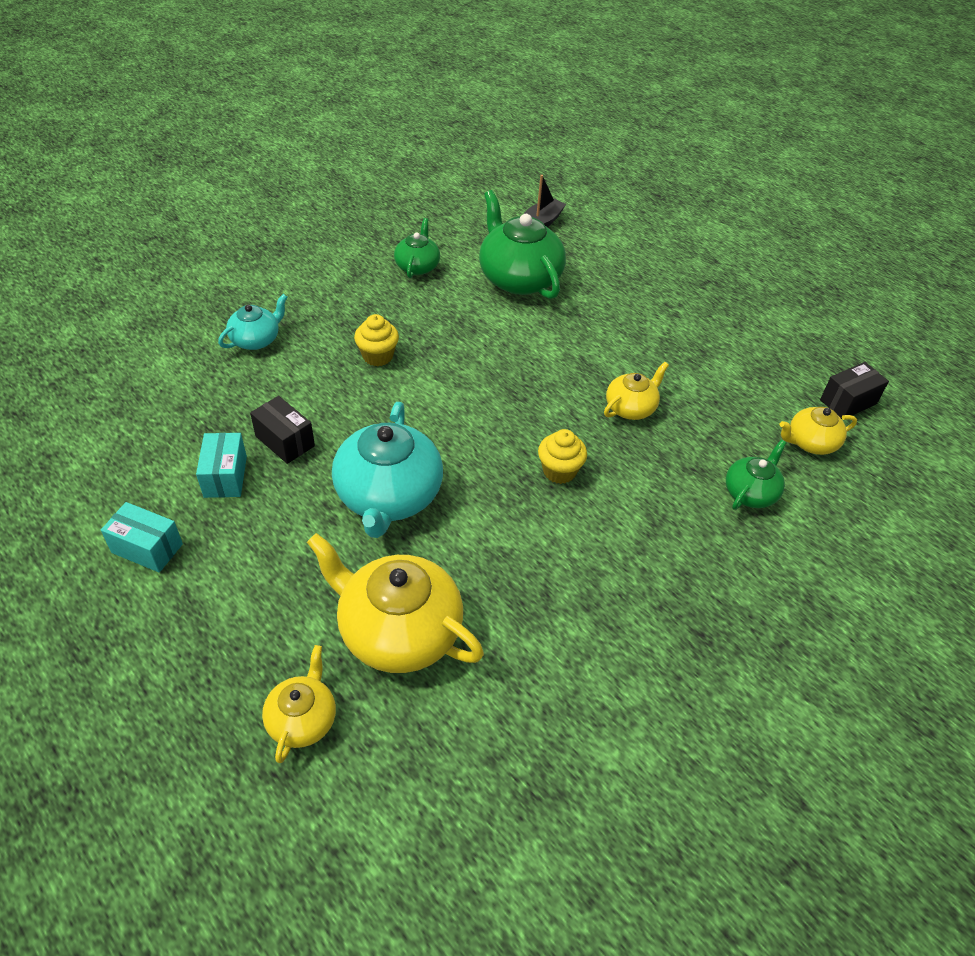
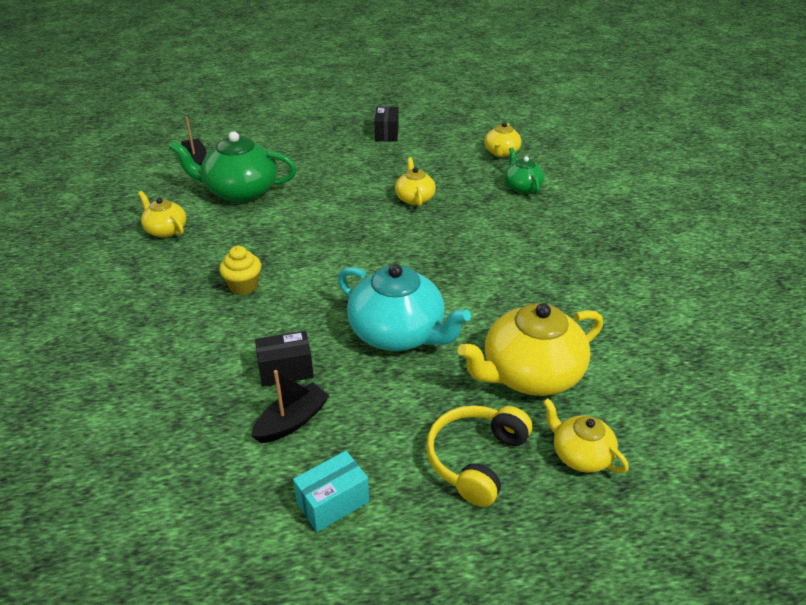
camera: 55 degrees left, 10 degrees down
turquoise box [196,433,247,498] -> black boat [251,370,330,443]
turquoise teapot [218,294,287,350] -> none
green teapot [394,218,440,278] -> yellow teapot [138,191,186,237]
yellow cupcake [538,429,587,484] -> none
black box [820,362,889,420] -> black box moved to [374,106,399,142]
none -> yellow headphones [426,405,532,507]

